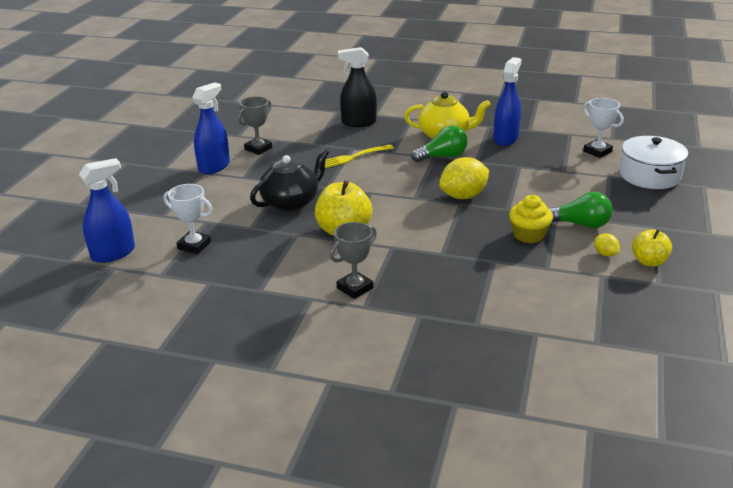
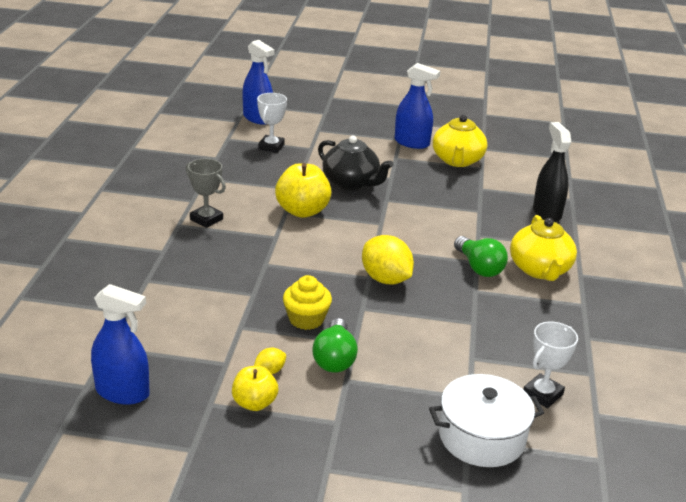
camera: 80 degrees right, 0 degrees up
grey trophy [238,96,272,155] -> yellow teapot [433,115,487,167]
yellow fork [325,145,394,168] -> none
blue spray bottle [493,57,522,146] -> blue spray bottle moved to [91,284,150,405]

